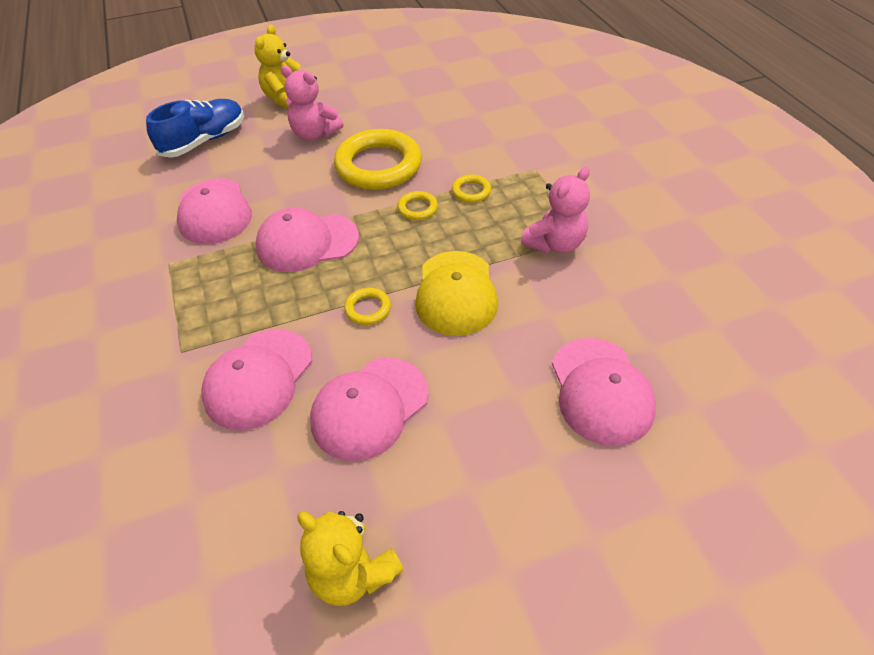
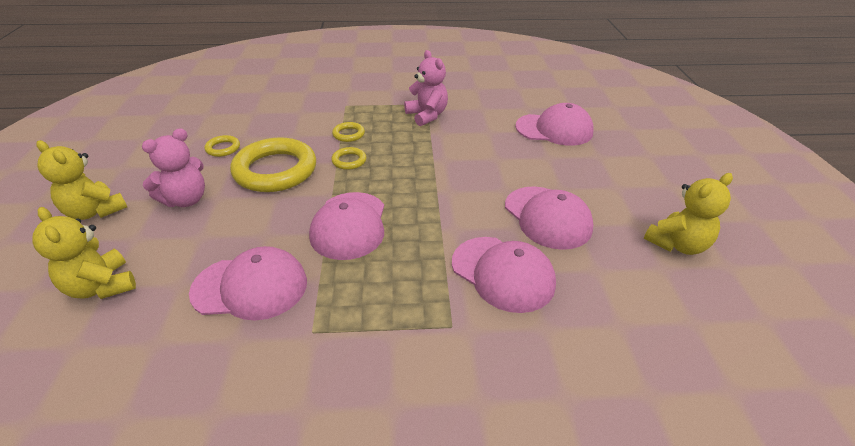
camera: 75 degrees left, 10 degrees down
blue shoe [146,99,244,158] -> yellow teddy bear [32,207,136,299]
yellow ring [344,288,391,325] -> yellow ring moved to [204,135,240,157]
yellow cap [415,251,498,336] -> none

